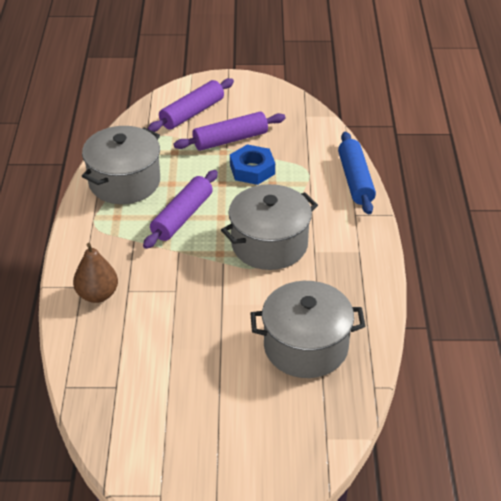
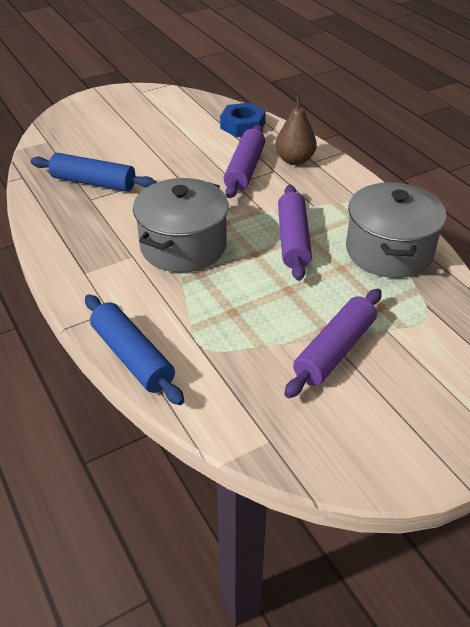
camera: 150 degrees right, 0 degrees up
purple rolling pin [147,78,234,132] -> purple rolling pin moved to [224,125,265,198]
blue nut [230,144,275,185] -> blue nut moved to [220,102,266,137]
grey pot [250,281,365,378] -> blue rolling pin [31,153,156,192]

